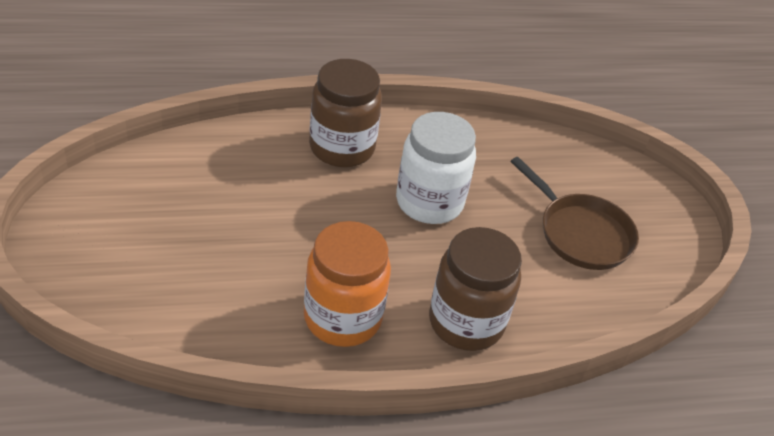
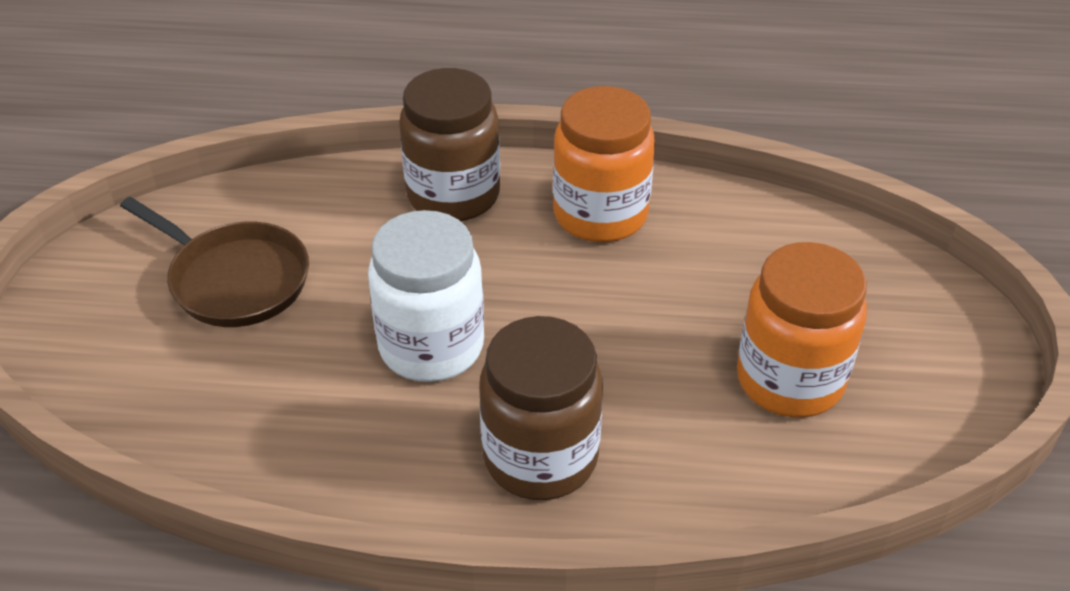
camera: 160 degrees left, 0 degrees up
brown pan [510,157,639,270] -> brown pan turned 150 degrees clockwise [120,197,309,327]
none -> orange jar [737,242,867,417]

